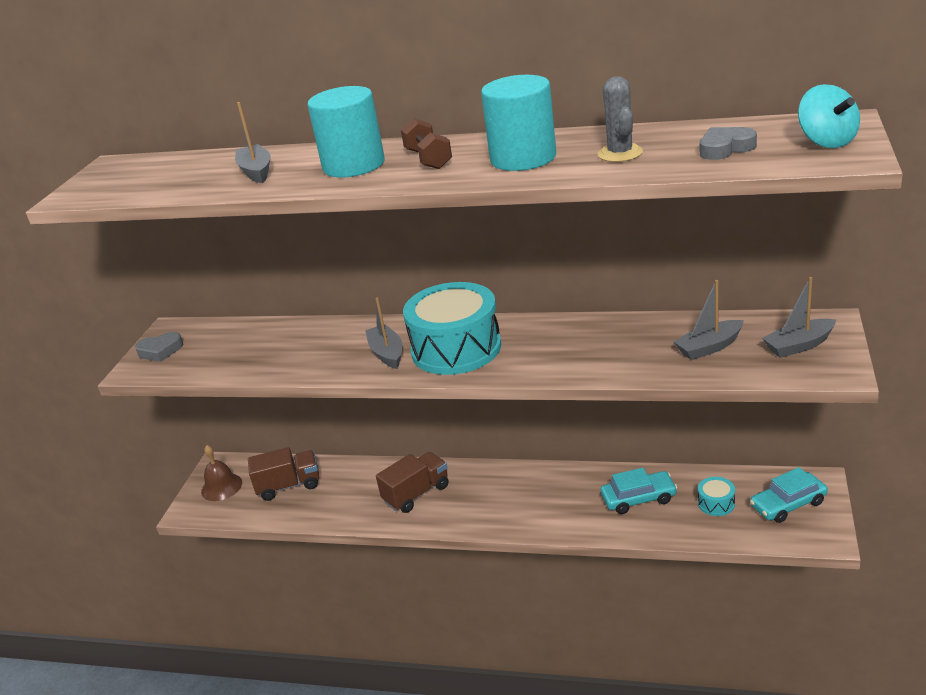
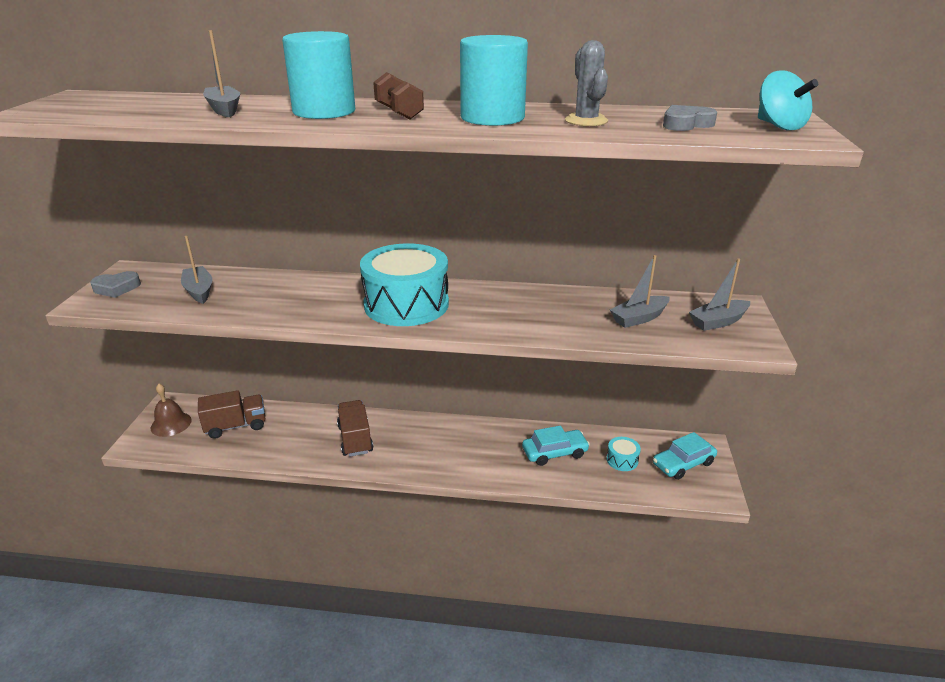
camera: 10 degrees left, 0 degrees up
grey boat [365,297,403,369] -> grey boat moved to [181,236,212,304]
brown truck [376,452,449,513] -> brown truck turned 60 degrees counterclockwise [337,400,373,456]

